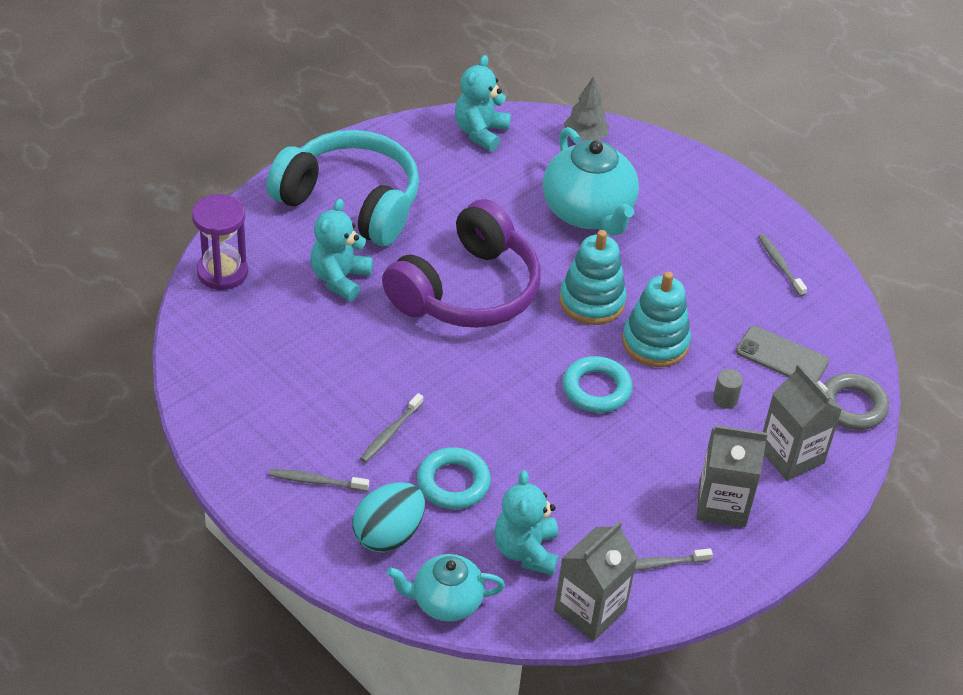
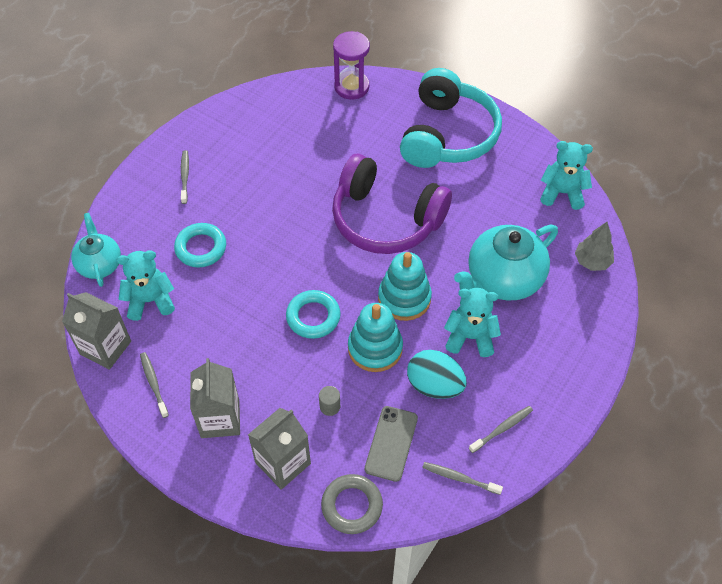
camera: 80 degrees right, 10 degrees up
turquoise teddy bear [310,199,373,301] -> turquoise teddy bear moved to [444,288,501,357]
turquoise egg [353,482,425,553] -> turquoise egg moved to [407,350,467,399]
grey toothbrush [360,393,423,463] -> grey toothbrush moved to [422,462,503,495]

